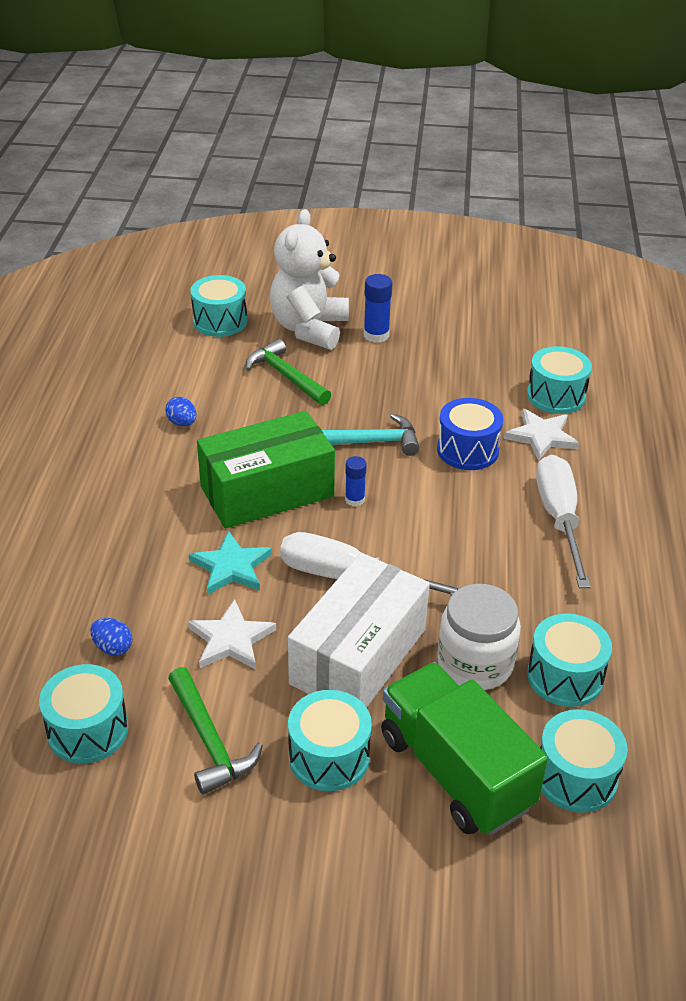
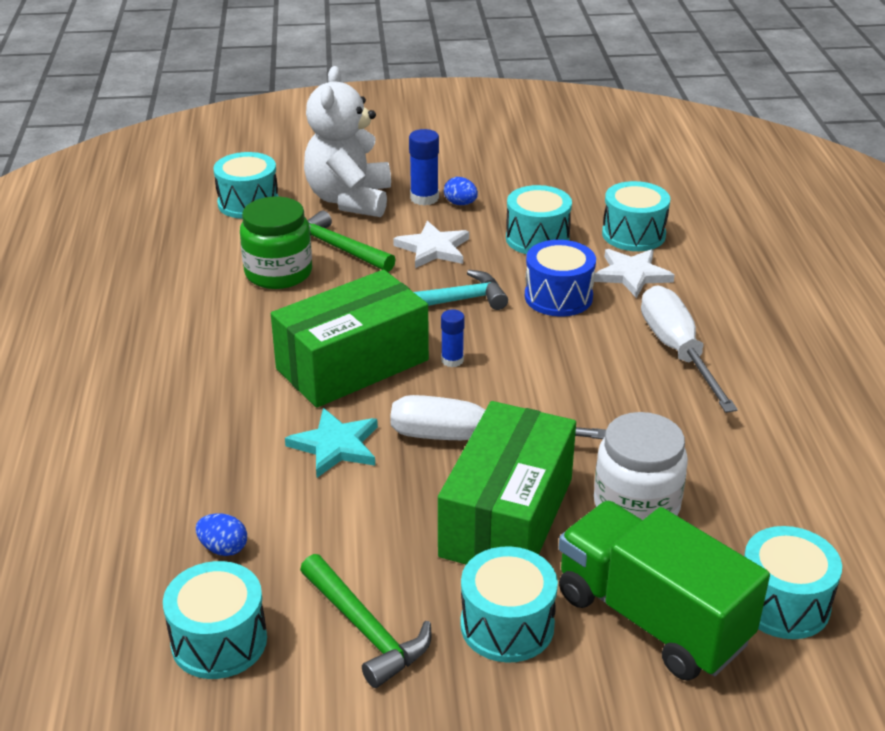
camera: 10 degrees left, 5 degrees down
blue egg [165,397,197,426] -> blue egg moved to [444,177,478,205]
white star [188,599,276,669] -> white star moved to [393,221,469,268]
white box [288,553,430,708] -> green box [438,401,576,564]
turquoise drum [527,613,612,707] -> turquoise drum moved to [506,185,572,254]
none -> green jar [240,197,312,289]

